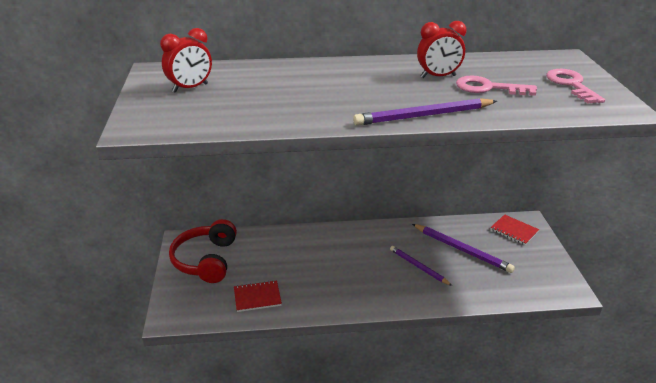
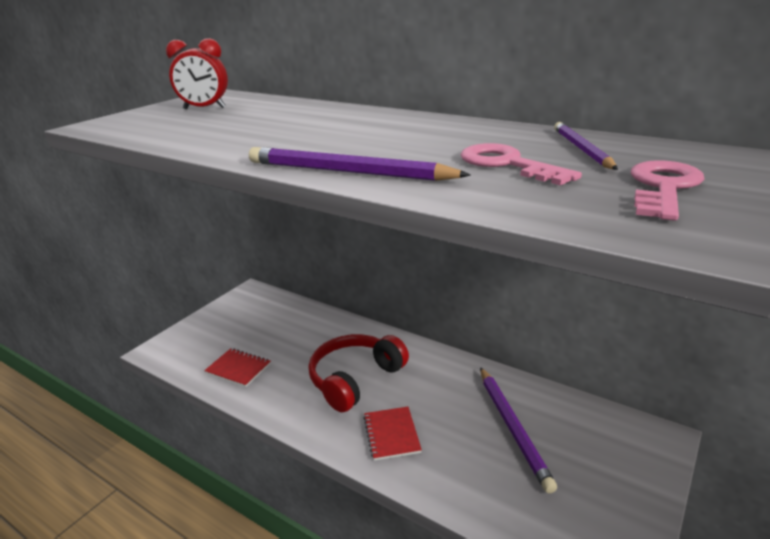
camera: 40 degrees right, 5 degrees down
red headphones [169,219,237,283] -> red headphones moved to [309,334,409,412]
purple pencil [390,246,452,286] -> purple pencil moved to [554,122,618,170]
red clock [417,21,467,78] -> none
red notebook [491,214,539,245] -> red notebook moved to [363,407,422,461]

